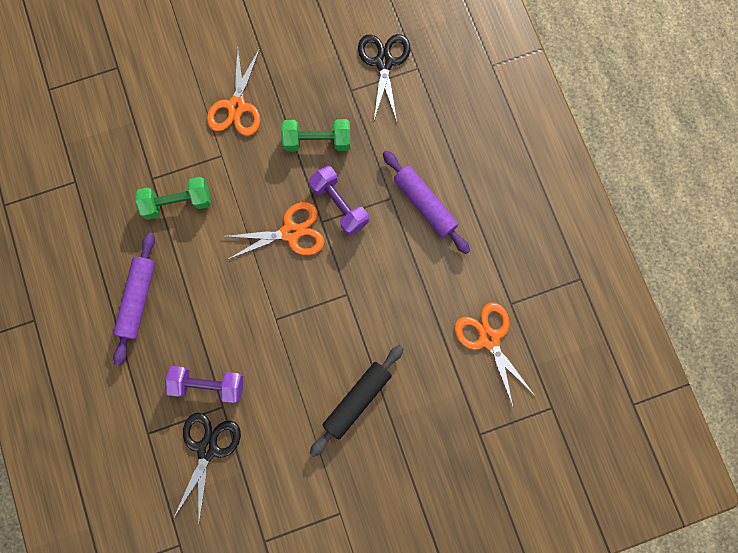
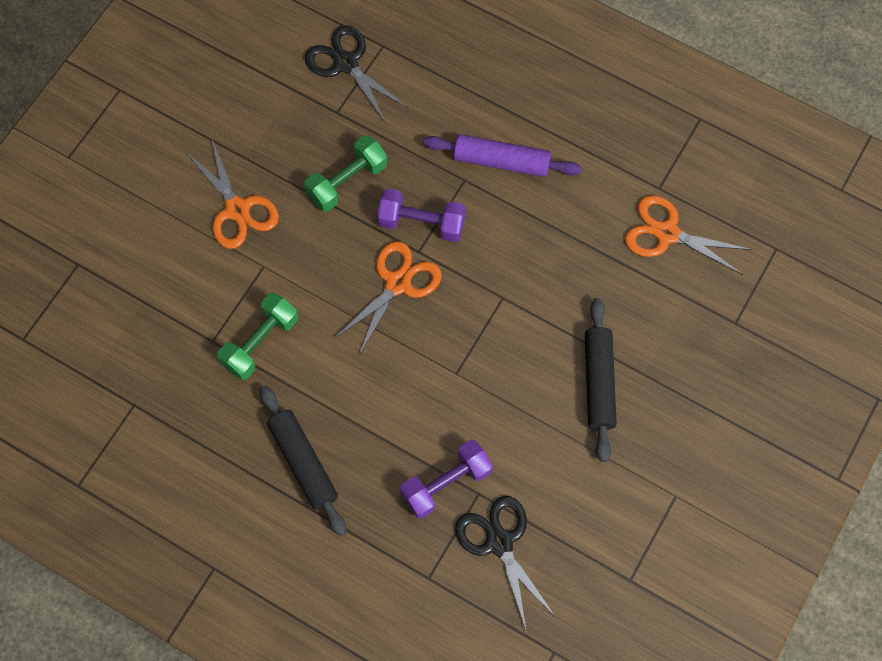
camera: 40 degrees left, 10 degrees down
purple rolling pin [113,232,155,366] -> black rolling pin [260,385,346,536]

